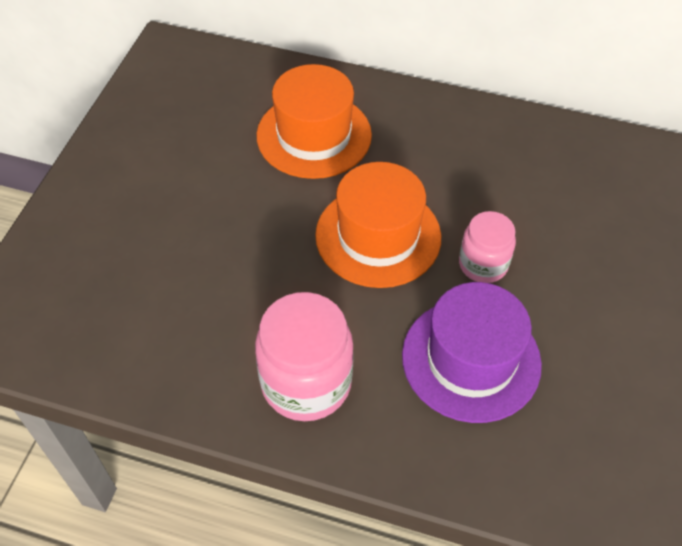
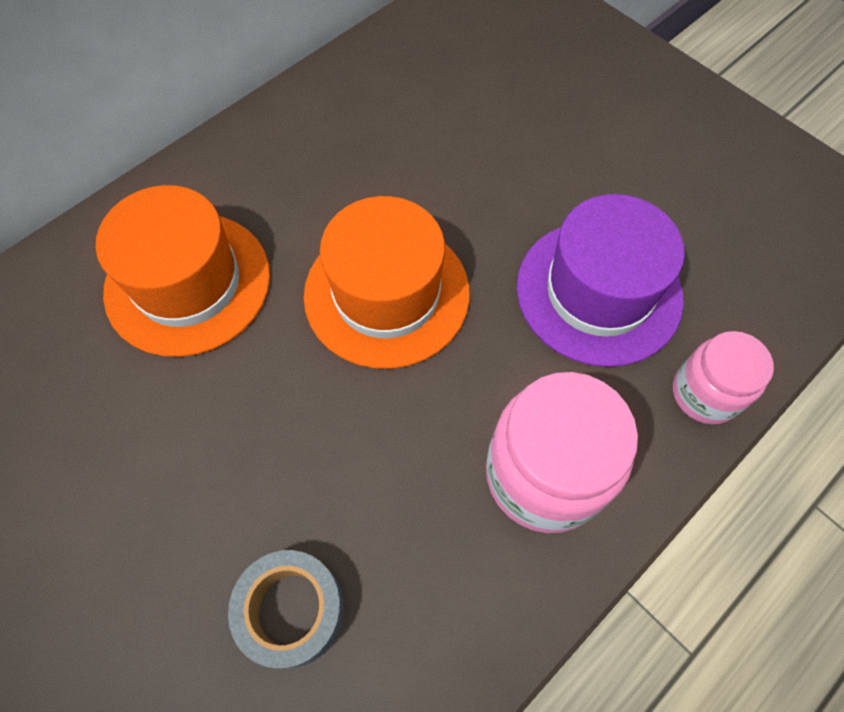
camera: 60 degrees left, 10 degrees up
pink jar [459,211,516,283] -> pink jar moved to [673,331,774,424]
none -> grey tape [228,550,344,668]

